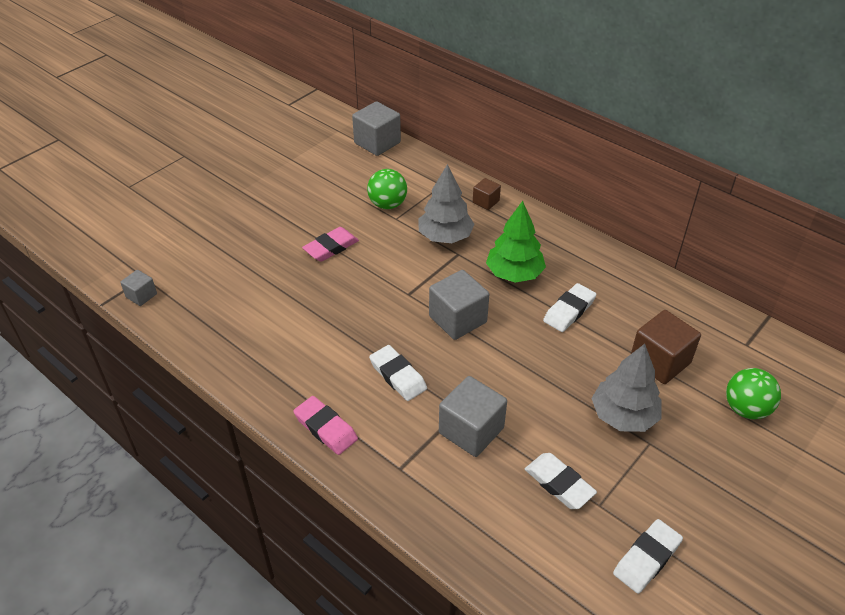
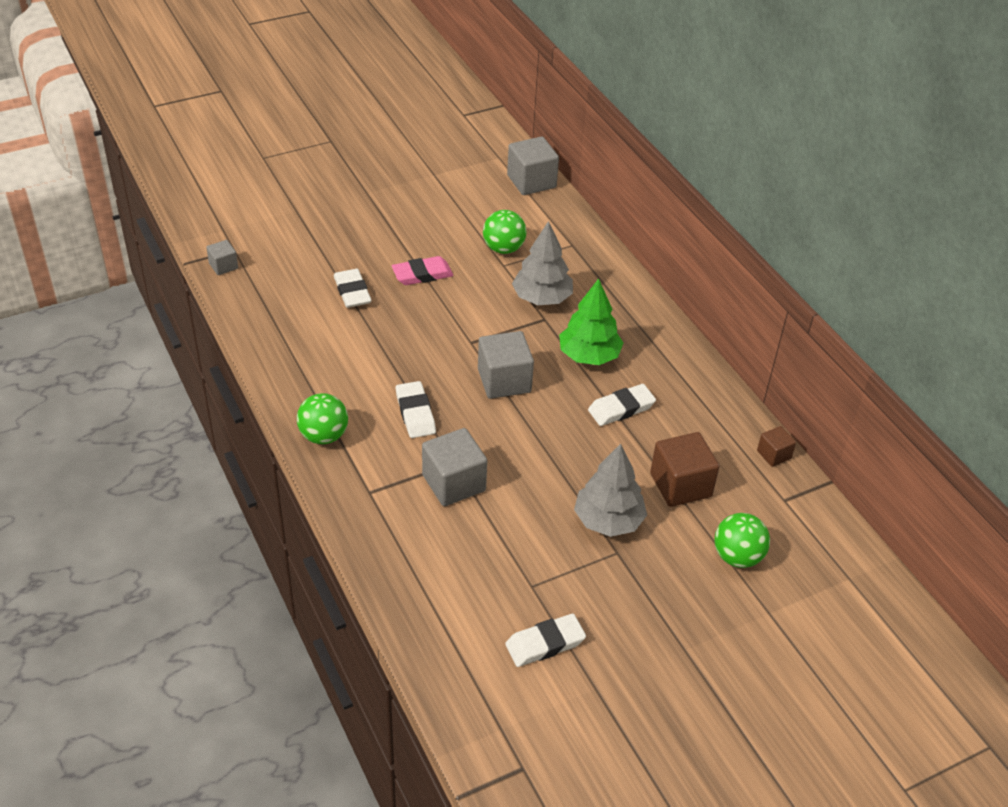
camera: 20 degrees right, 0 degrees up
pink eraser [293,396,358,455] -> green ball [297,393,348,444]
brown cube [473,178,501,210] -> brown cube moved to [757,426,796,467]
white eraser [525,453,597,509] -> white eraser moved to [334,269,372,308]

